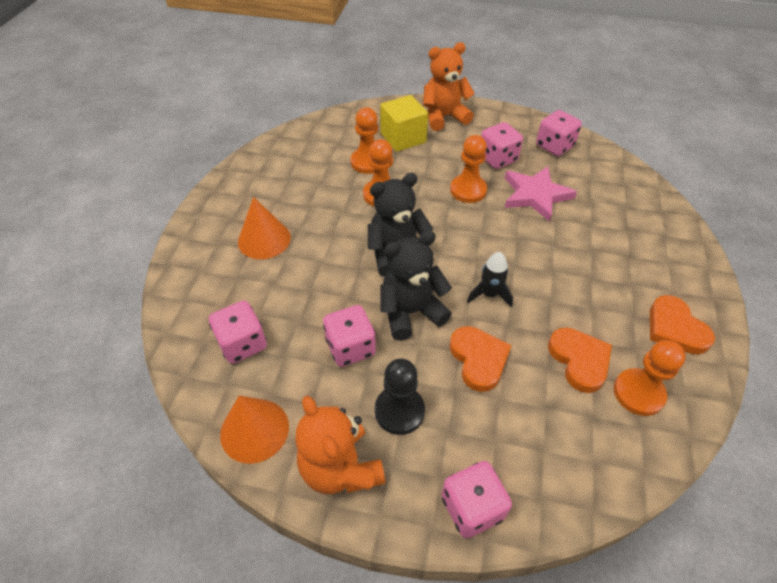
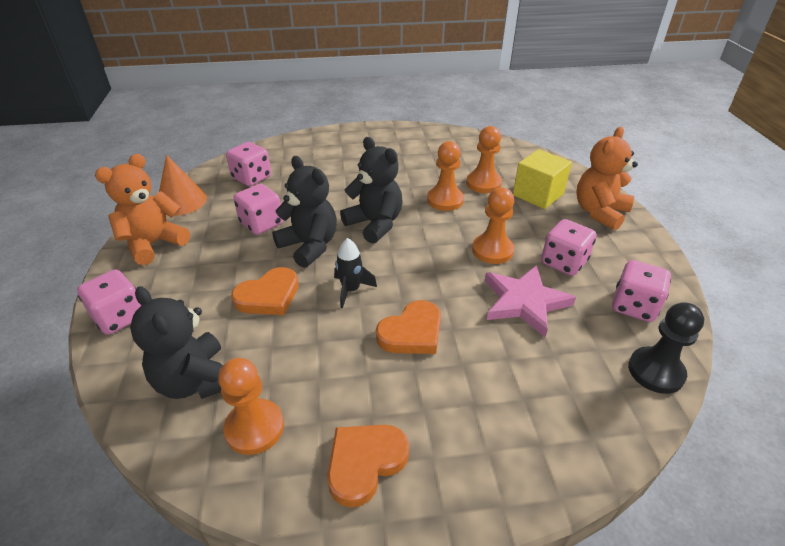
camera: 70 degrees right, 10 degrees down
orange cone [238,197,291,259] -> none
black pawn [375,359,425,435] -> black pawn moved to [628,302,704,394]
orange teddy bear [423,42,475,131] -> orange teddy bear turned 105 degrees counterclockwise [576,127,638,230]
orange heart [548,327,612,393] -> orange heart moved to [376,300,441,354]
none -> black teddy bear [130,286,223,399]

